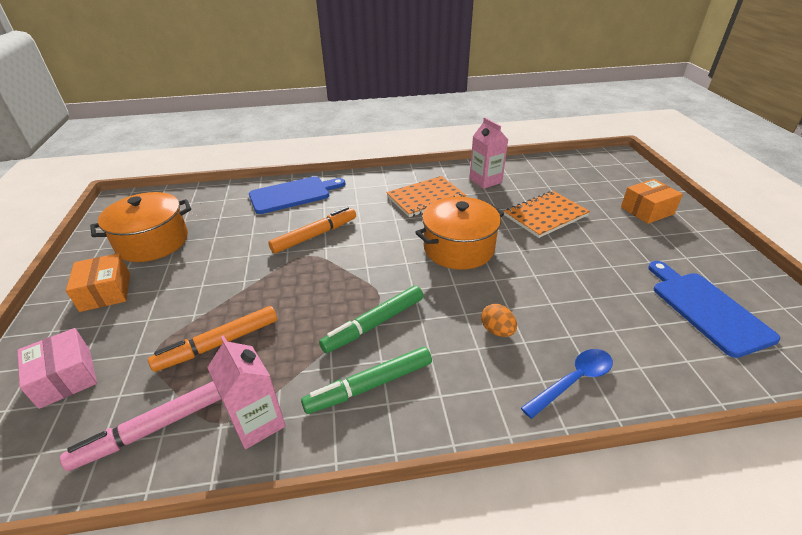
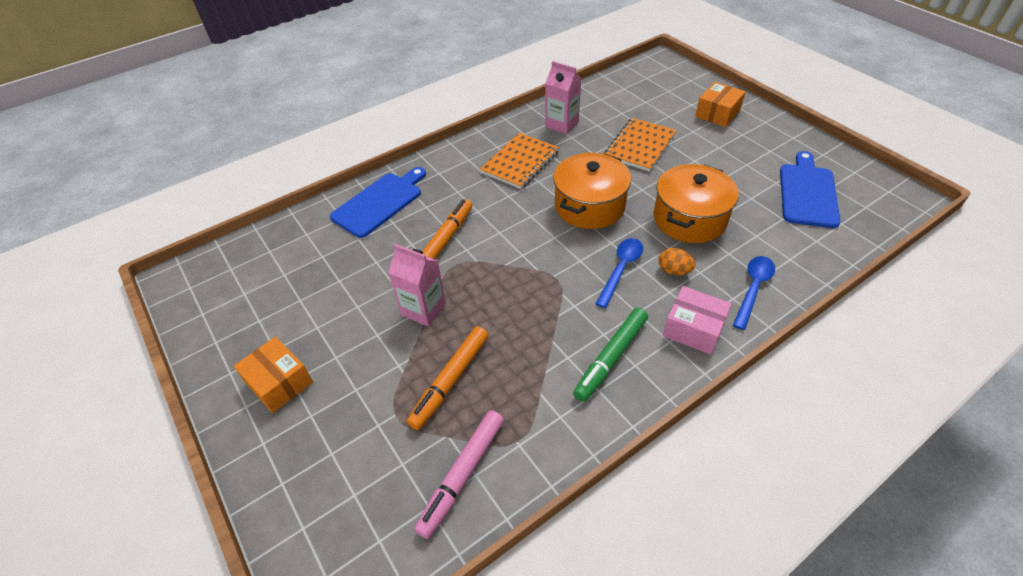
camera: 25 degrees left, 10 degrees up
pink box [17,328,97,409] -> pink box moved to [663,286,731,355]
orange pot [90,192,191,262] -> orange pot moved to [654,164,739,243]
pink carton [207,335,286,449] -> pink carton moved to [388,244,446,327]
green marker [319,286,423,353] -> none
blue cutting board [648,261,780,358] -> blue cutting board turned 60 degrees clockwise [780,151,841,228]
none -> blue spoon [595,238,643,308]

